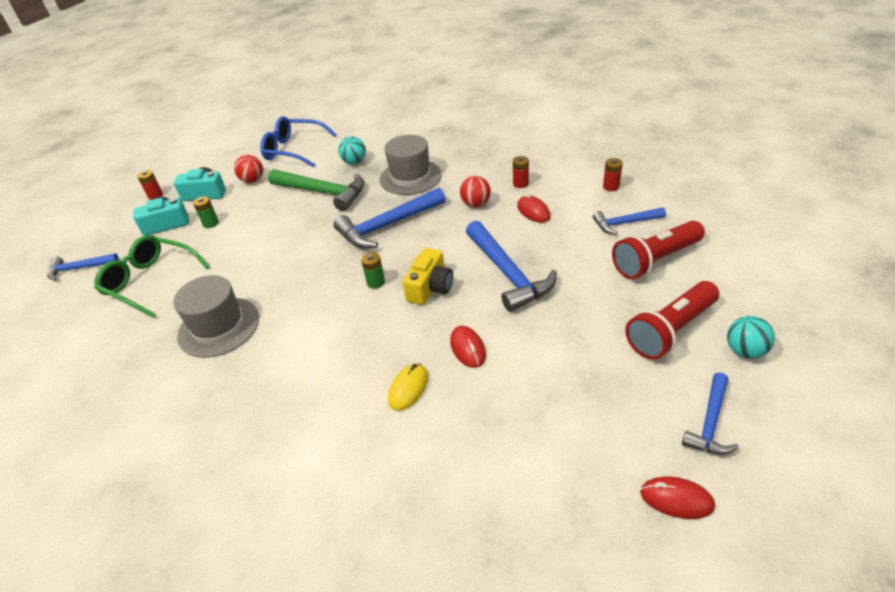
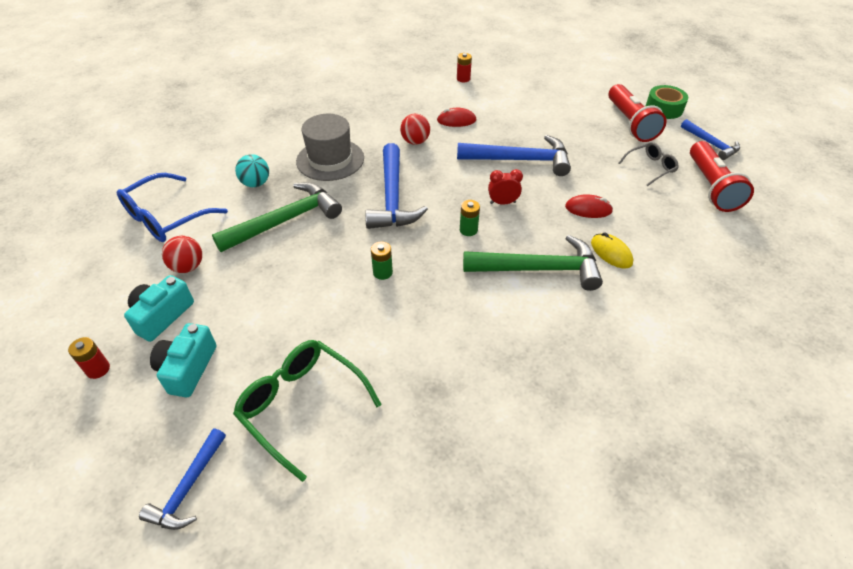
camera: 65 degrees left, 5 degrees up
green glasses [94,235,210,318] -> green glasses turned 75 degrees clockwise [233,340,382,482]
grey hat [173,275,259,358] -> none
green battery [193,196,219,228] -> green battery moved to [371,242,393,280]
yellow camera [403,248,453,305] -> red clock [488,169,523,205]
red battery [513,156,529,188] -> none
blue hammer [593,207,666,235] -> none
red flashlight [612,221,705,279] -> red flashlight moved to [690,141,754,212]
red mouse [640,477,715,519] -> none
turquoise ball [727,316,775,359] -> green tape [646,85,688,119]
none -> green hammer [463,235,603,291]
none -> grey glasses [619,142,679,186]

